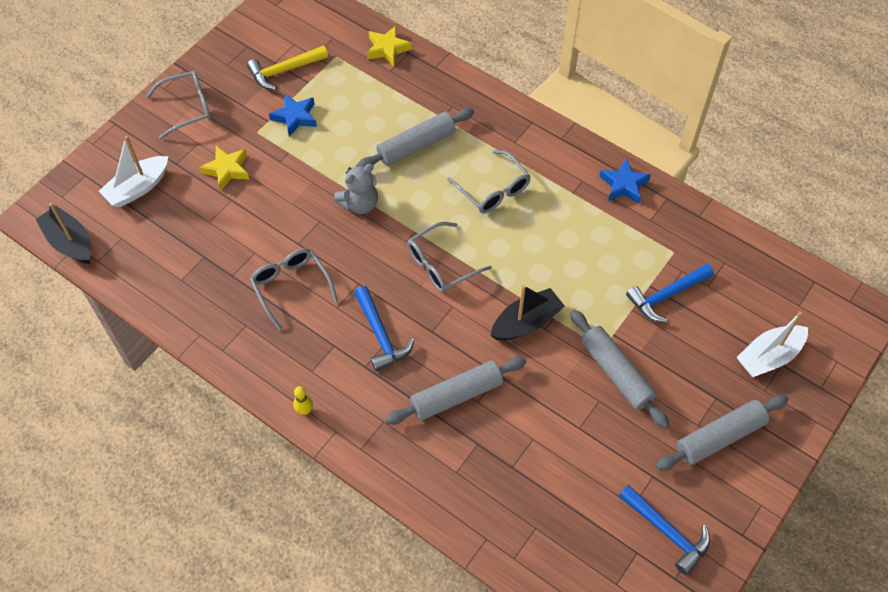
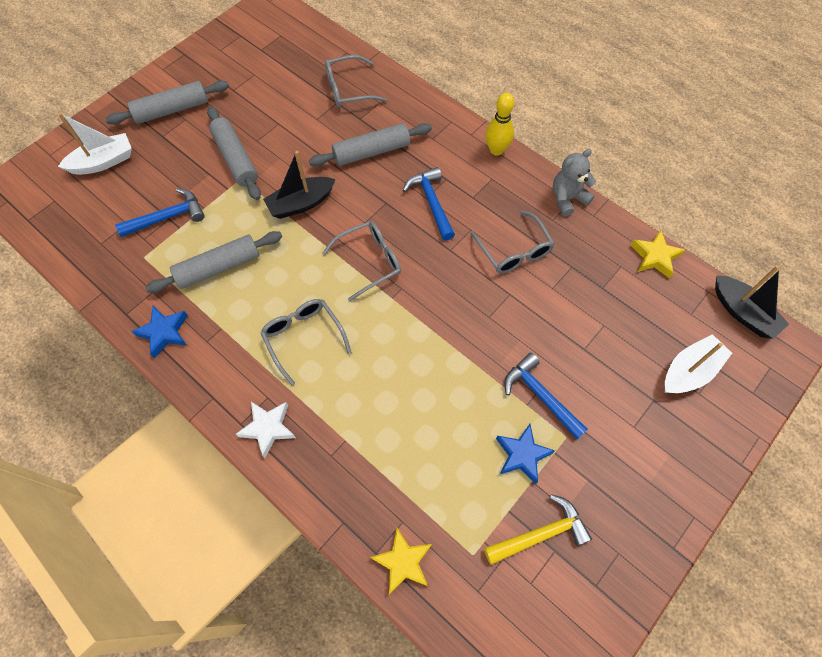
camera: 175 degrees left, 5 degrees up
grey glasses [146,71,211,139] -> grey glasses moved to [325,55,387,108]
yellow star [199,146,249,190] -> yellow star moved to [630,230,685,279]
yellow bowling pin [293,386,313,415] -> yellow bowling pin [485,93,514,155], size x1.74
grey teddy bear [334,164,378,214] -> grey teddy bear moved to [553,149,596,217]
grey rolling pin [357,108,474,167] -> grey rolling pin moved to [145,231,282,293]
blue hammer [619,485,710,575] -> blue hammer moved to [504,353,588,439]
none -> white star [236,402,296,458]

